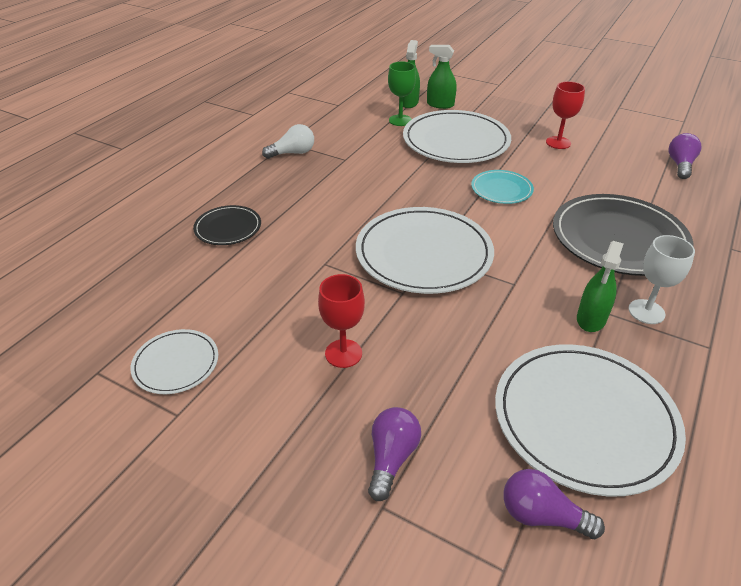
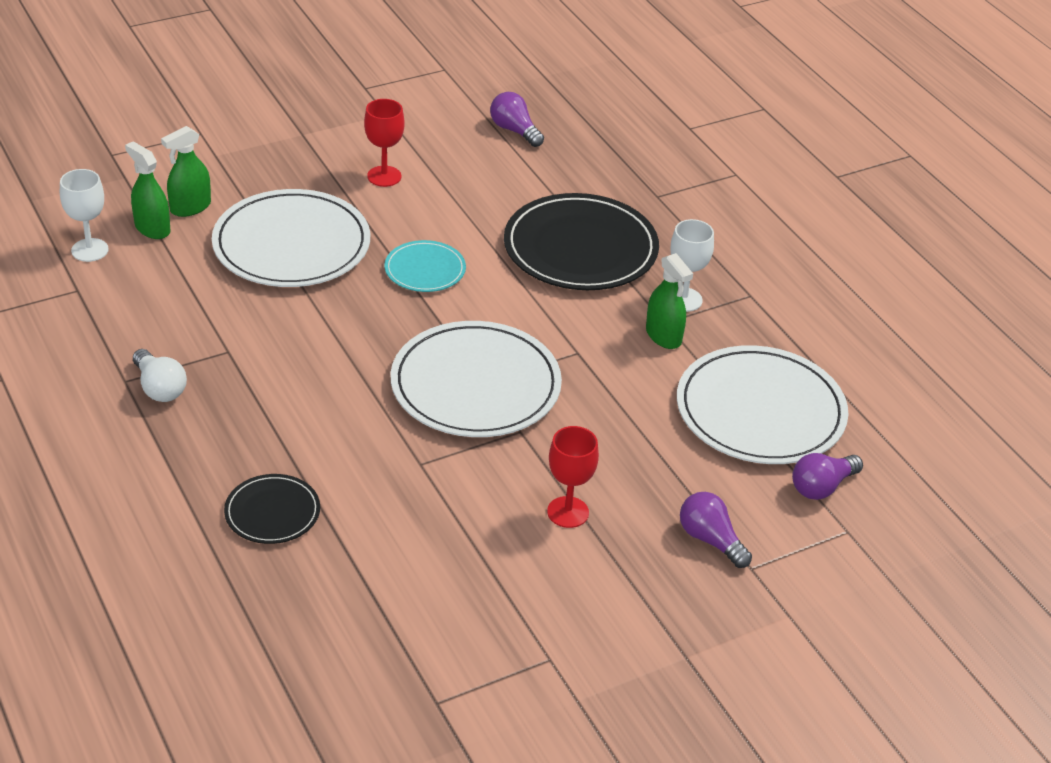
camera: 60 degrees left, 0 degrees up
white plate [131,329,218,394] -> none
white light bulb [262,124,314,159] -> white light bulb turned 135 degrees clockwise [133,349,187,402]
green goblet [388,62,416,126] -> none
none -> white goblet [60,169,109,262]

